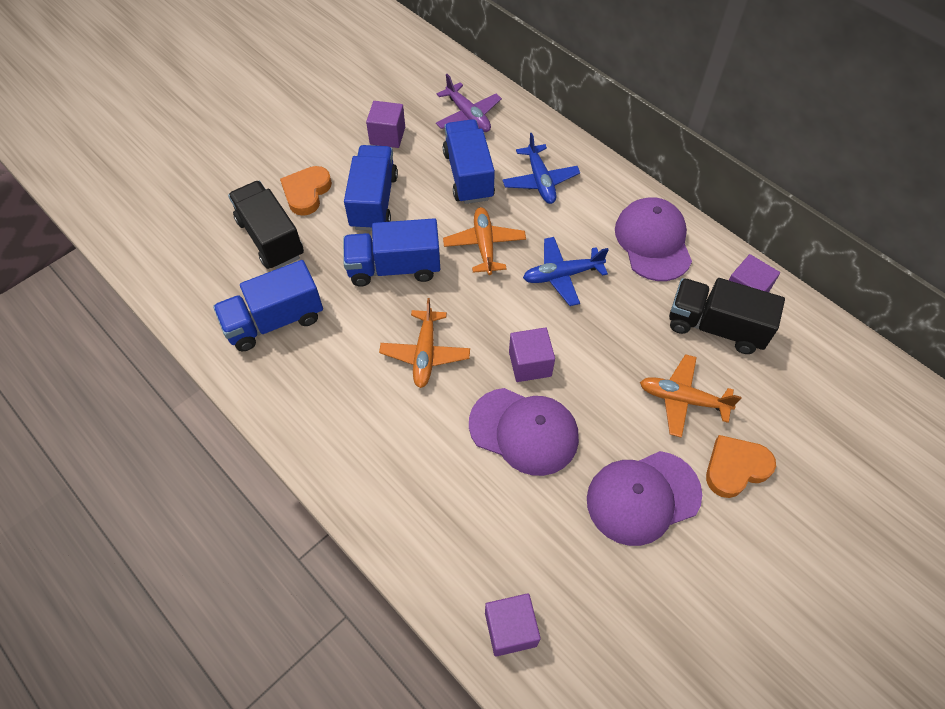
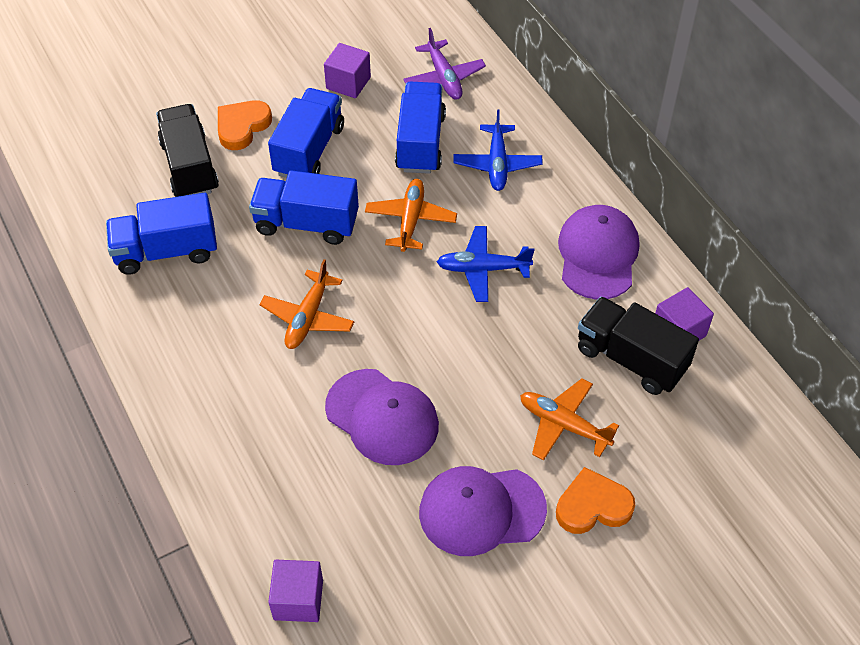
camera: 15 degrees right, 5 degrees down
purple cube [509,327,555,382] -> none

